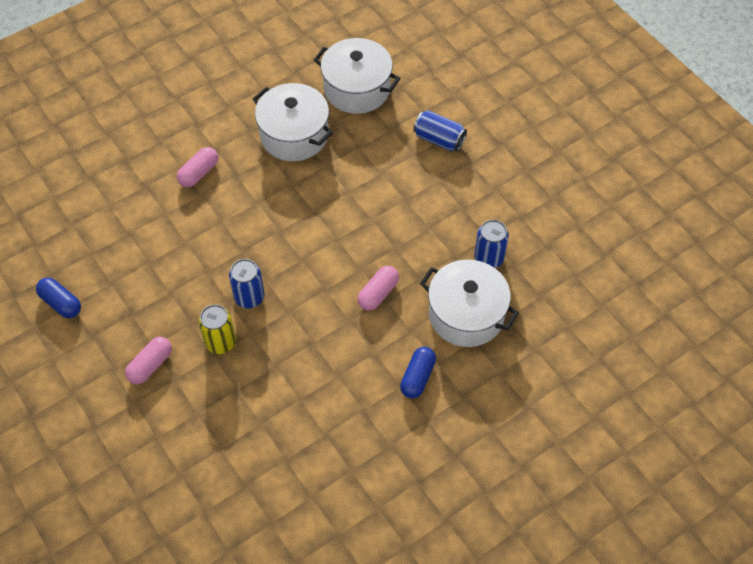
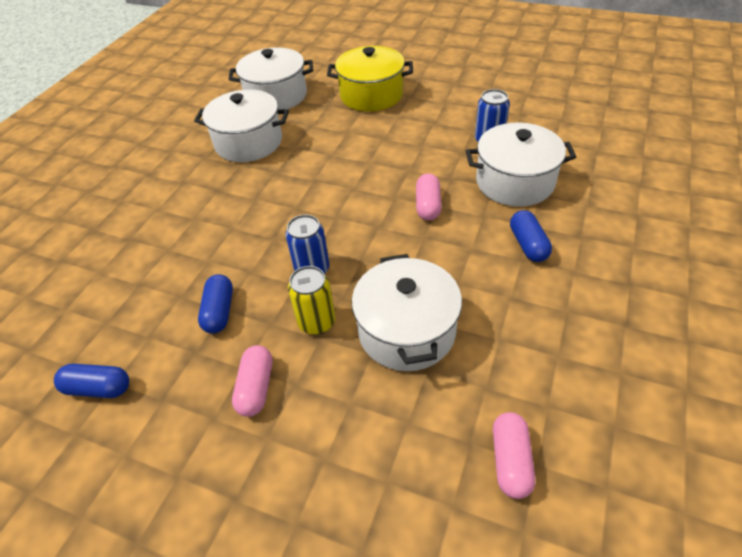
camera: 30 degrees left, 10 degrees down
pink capsule [177,147,218,187] -> pink capsule moved to [493,412,535,499]
blue can [413,110,467,151] -> yellow pot [327,46,413,112]
none -> blue capsule [198,274,233,334]
none -> white pot [352,254,462,371]

